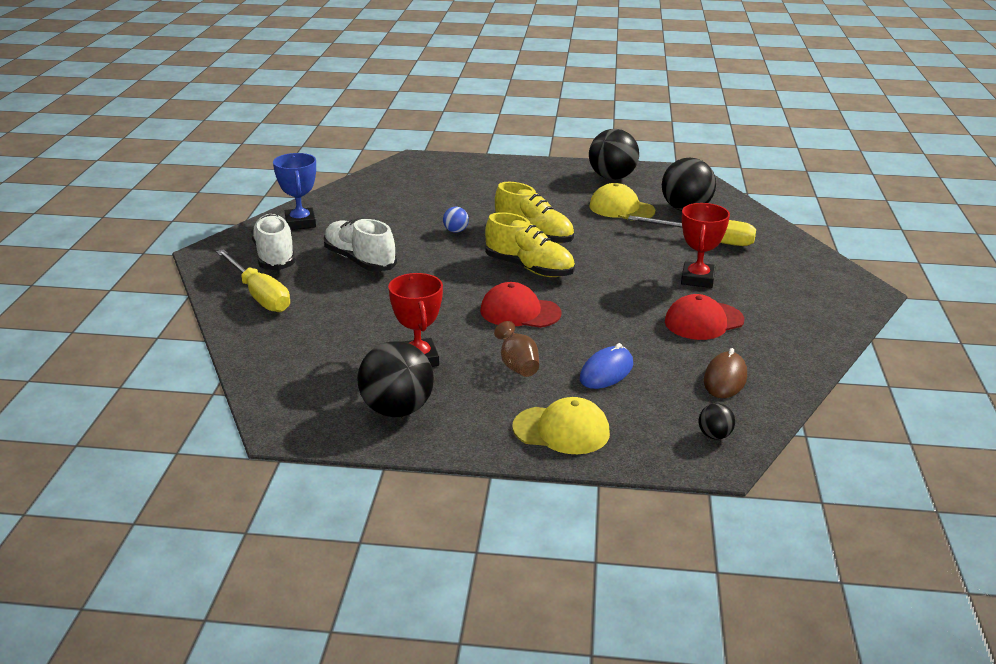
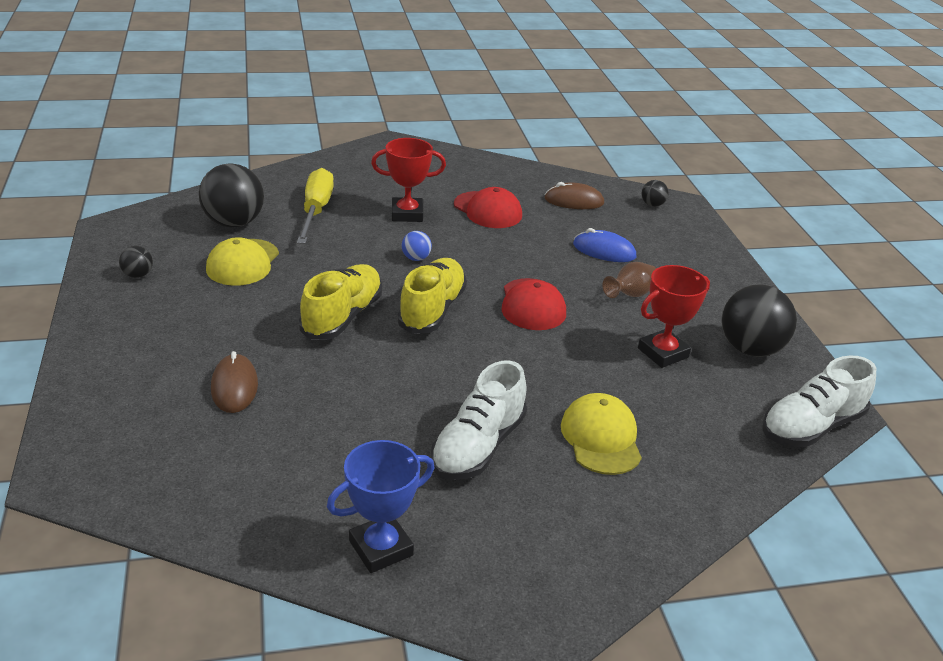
camera: 110 degrees left, 5 degrees up
yellow screwdriver [216,249,290,312] -> none
white shoe [251,214,295,270] -> white shoe moved to [762,356,876,447]
blue ball [443,207,469,233] -> blue ball moved to [402,231,432,261]
yellow cap [512,397,610,454] -> yellow cap moved to [561,393,642,475]
black ball [589,129,639,180] -> black ball [119,246,153,278], size x0.46
none -> brown mouse [211,351,258,413]

